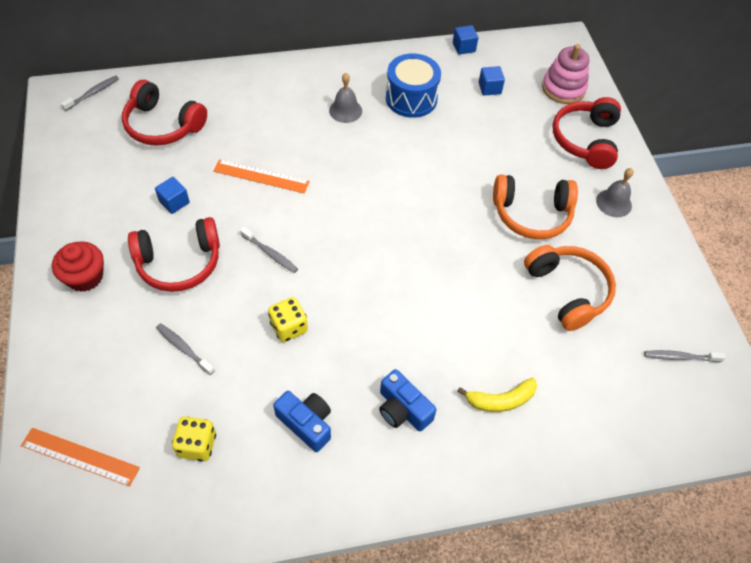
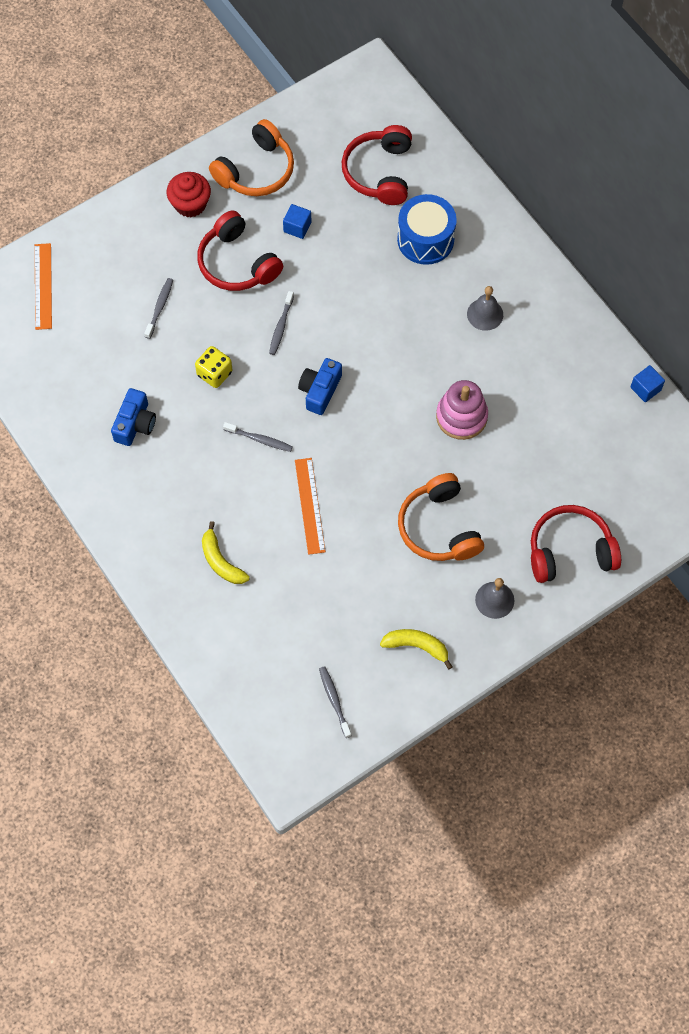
camera: 70 degrees right, 10 degrees up
grey toothbrush [61,76,119,111] -> grey toothbrush moved to [223,422,293,452]
yellow dice [172,417,216,461] -> none
orange ruler [213,159,310,193] -> orange ruler moved to [295,458,326,555]
blue camera [379,369,437,431] -> blue camera moved to [298,358,342,415]
blue drum [386,53,441,118] -> blue drum moved to [397,194,457,265]
blue cube [479,66,505,96] -> none
orange headphones [524,245,616,331] -> orange headphones moved to [209,119,294,196]
pink stacking toy [542,44,589,104] -> pink stacking toy moved to [436,380,488,440]
none -> yellow banana [380,629,452,670]

